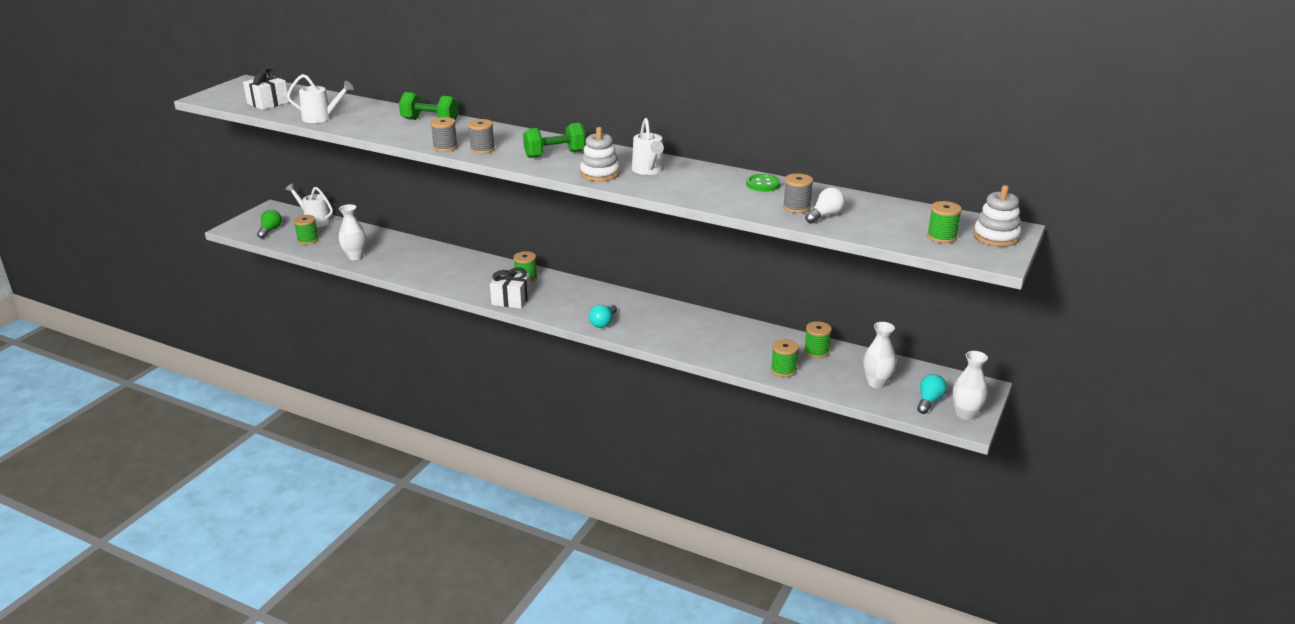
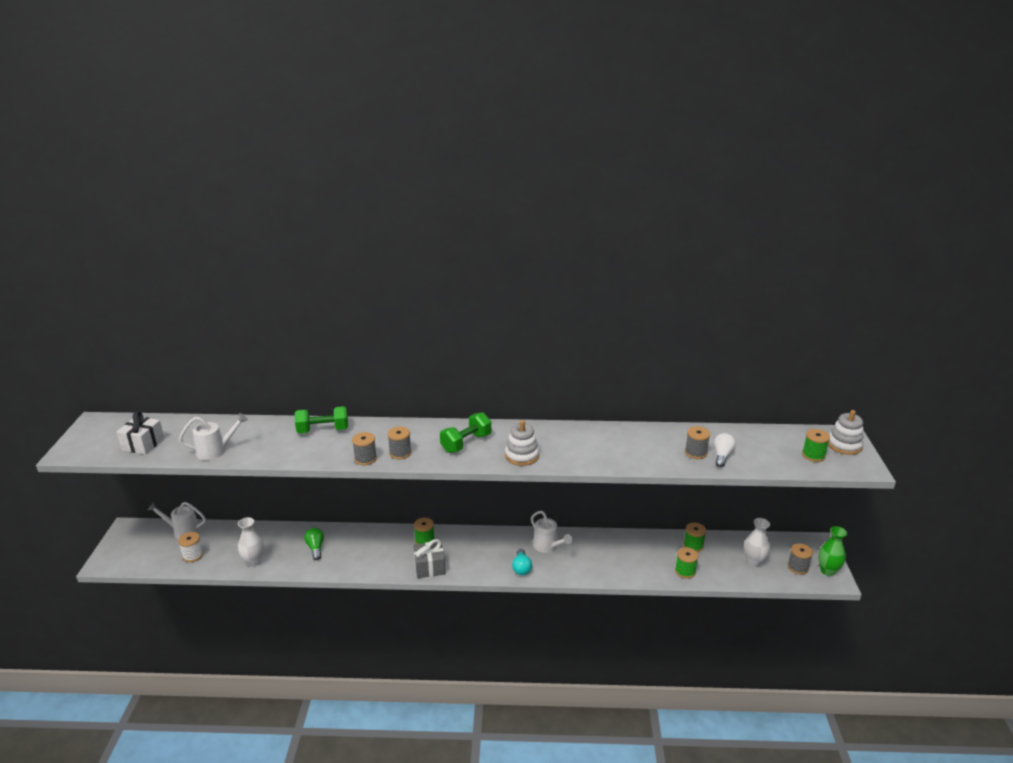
camera: 25 degrees left, 0 degrees up
green light bulb [257,209,282,239] -> green light bulb moved to [304,528,324,560]
green spool [294,215,319,245] -> white spool [178,532,204,562]
white gift [490,267,531,309] -> grey gift [414,539,445,578]
white watering can [632,118,664,175] -> white watering can moved to [531,511,572,553]
green button [746,174,780,192] -> none
turquoise light bulb [917,374,947,414] -> grey spool [787,543,813,575]
white vase [952,351,988,420] -> green vase [818,526,847,576]

